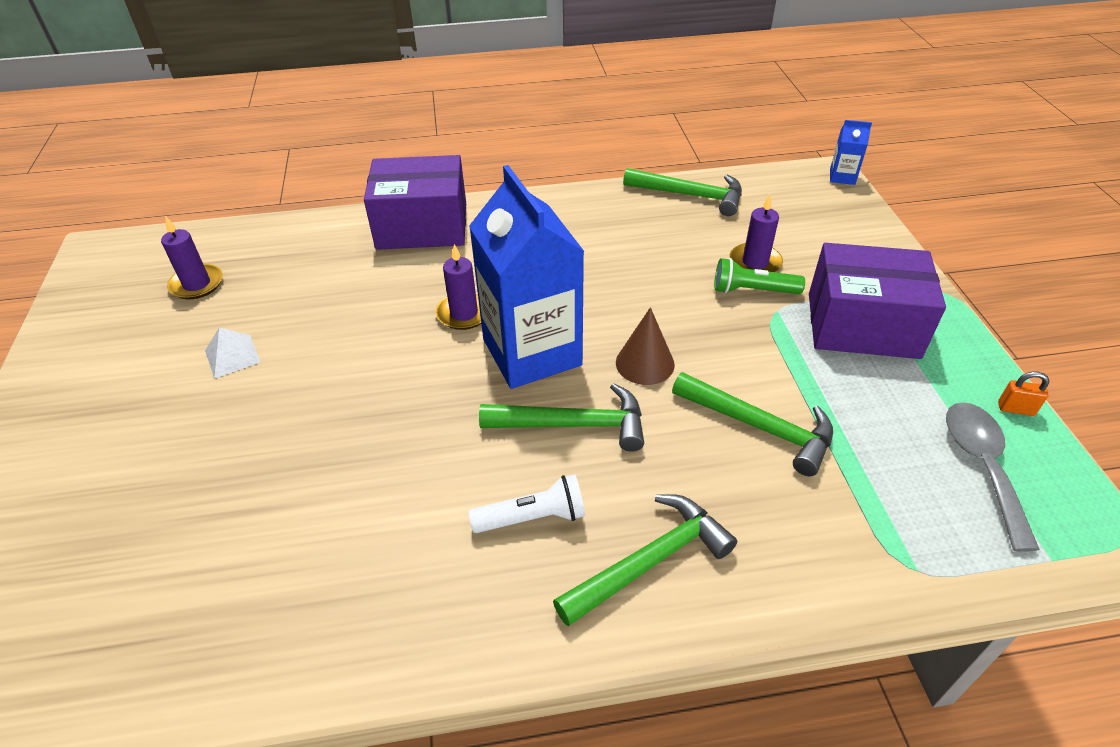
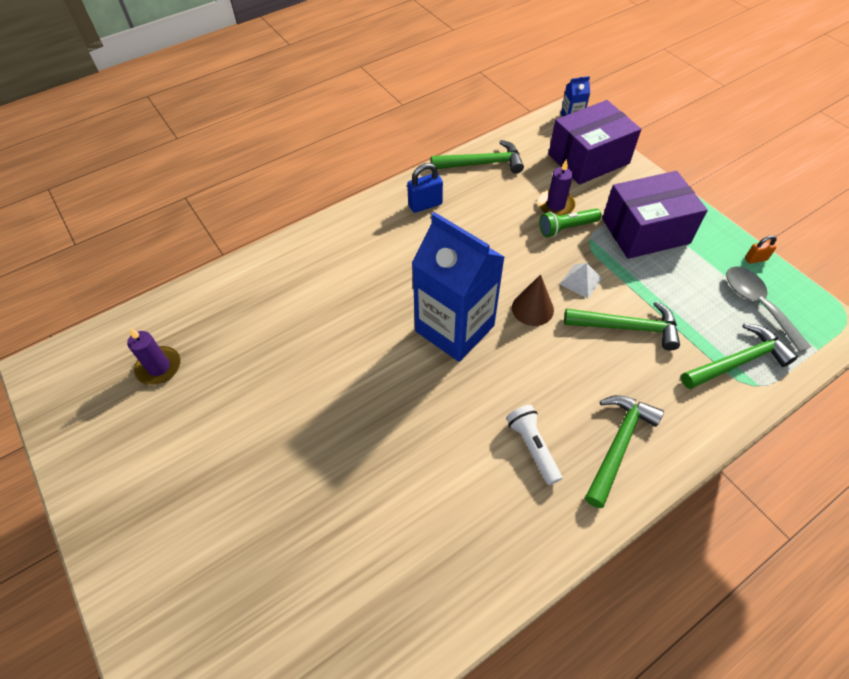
camera: 25 degrees left, 10 degrees up
white pyramid [205,327,260,379] -> white pyramid moved to [560,263,603,299]
purple box [364,155,466,250] -> purple box moved to [549,100,641,185]
purple candle [436,244,481,330] -> none
white flashlight [469,474,585,533] -> white flashlight turned 75 degrees counterclockwise [506,405,562,485]
green hammer [479,383,644,452] -> green hammer moved to [681,323,798,389]
none -> blue padlock [407,163,443,213]

